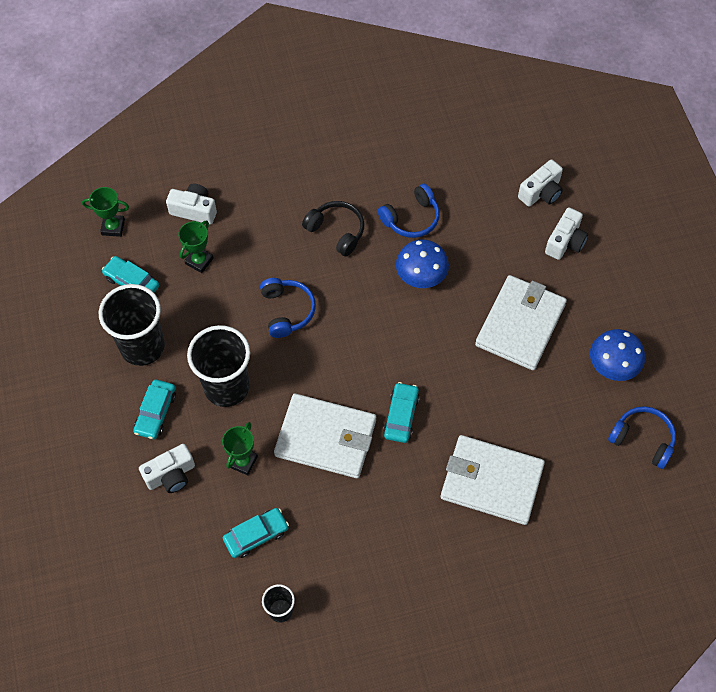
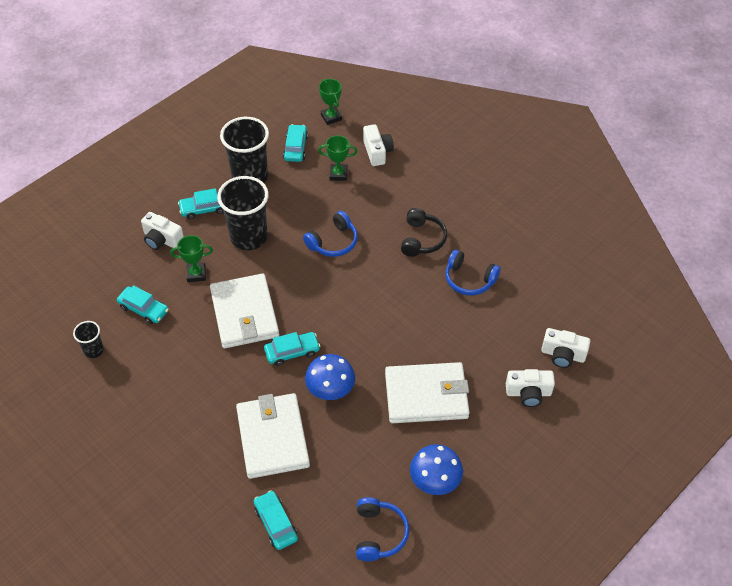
camera: 60 degrees right, 10 degrees down
blue mushroom [396,239,449,288] -> blue mushroom moved to [305,354,355,400]
none -> turquoise car [254,490,298,550]

